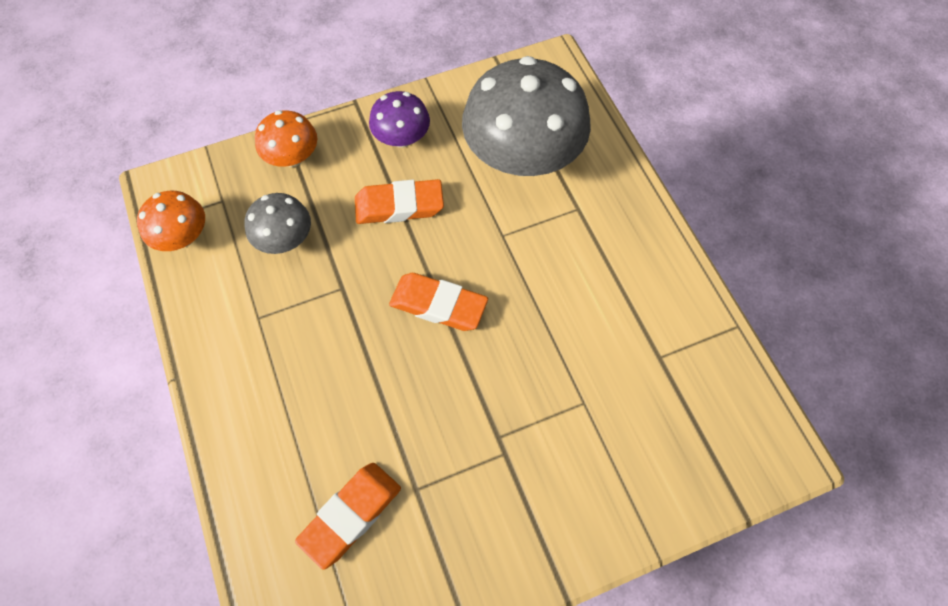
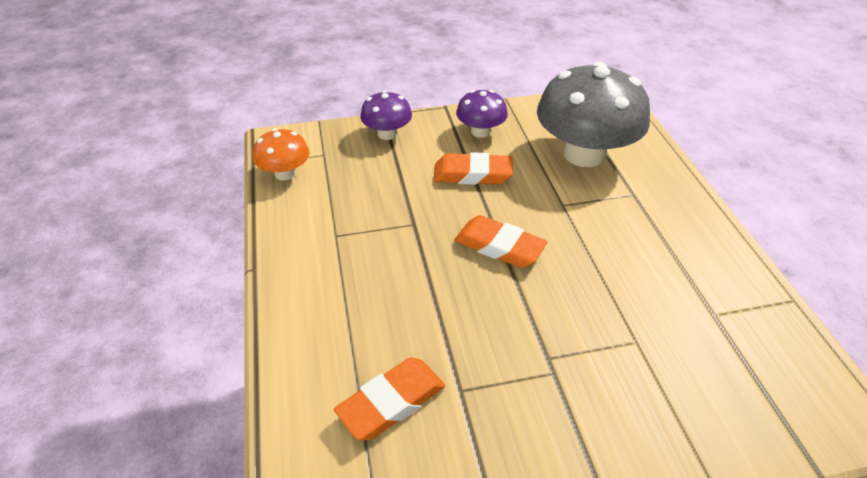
camera: 10 degrees right, 20 degrees down
grey mushroom [244,193,311,254] -> none
orange mushroom [255,110,317,167] -> purple mushroom [360,90,412,140]

